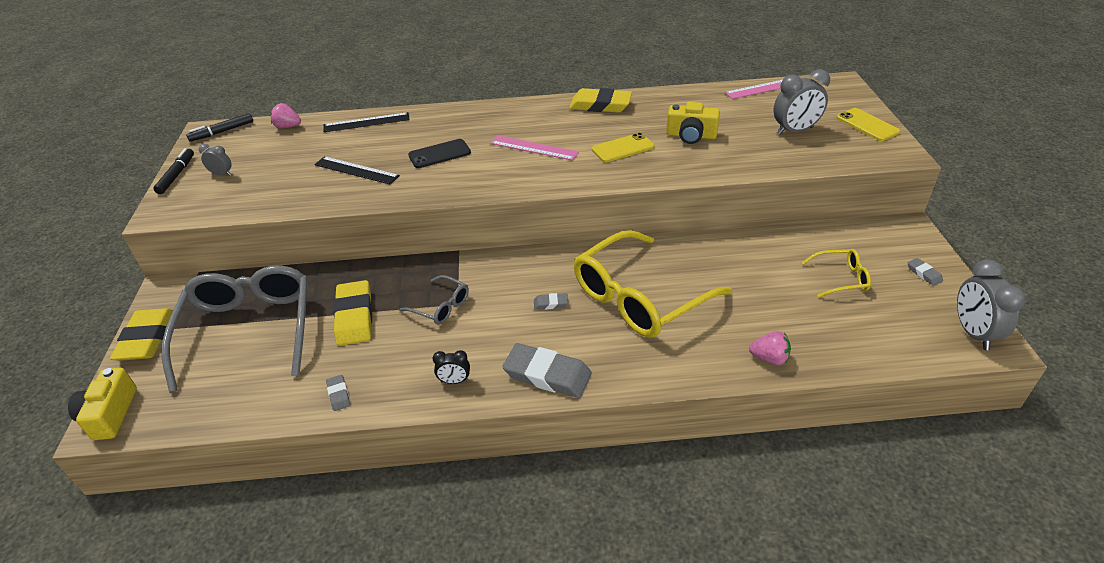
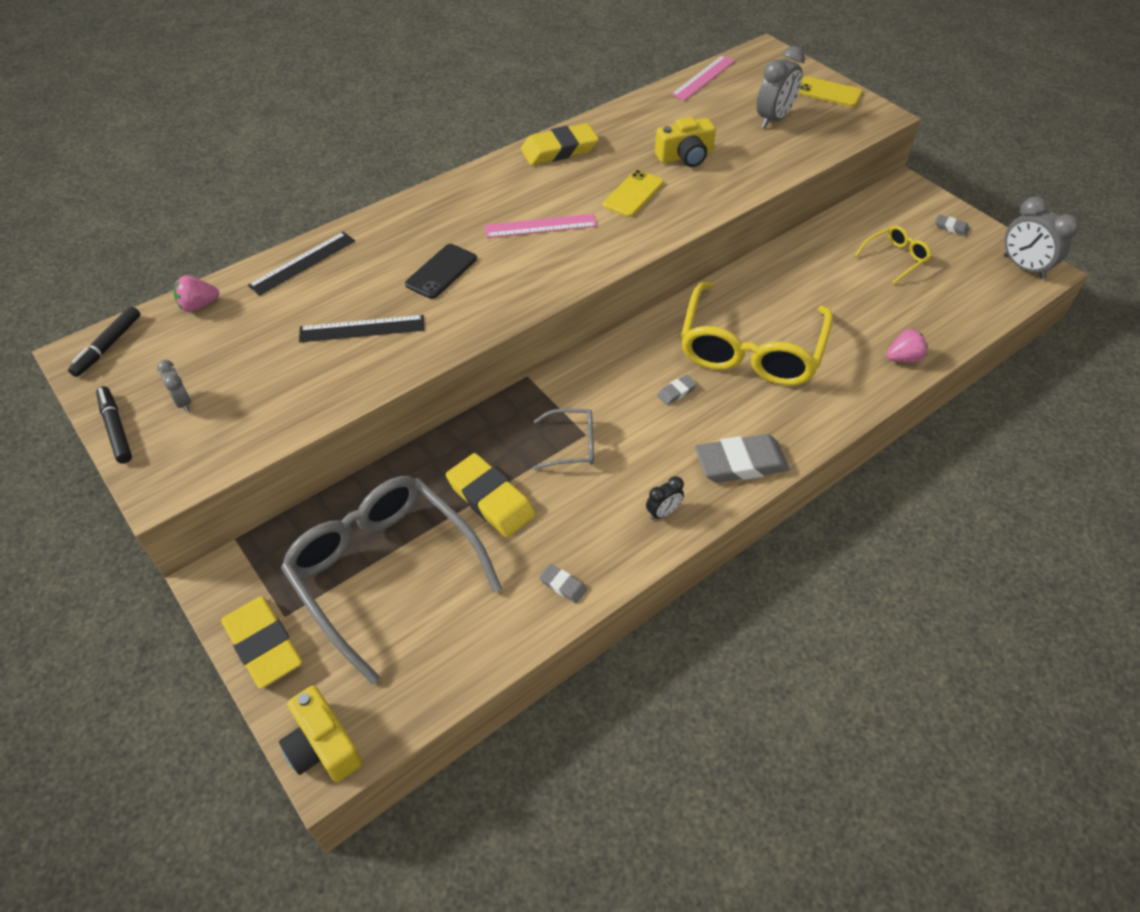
camera: 35 degrees left, 10 degrees up
grey clock [199,144,232,176] -> grey clock turned 75 degrees clockwise [157,360,191,412]

